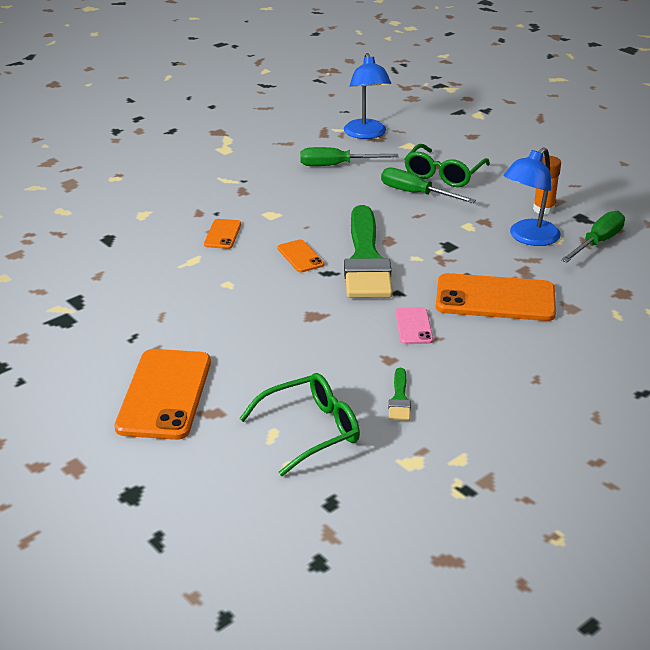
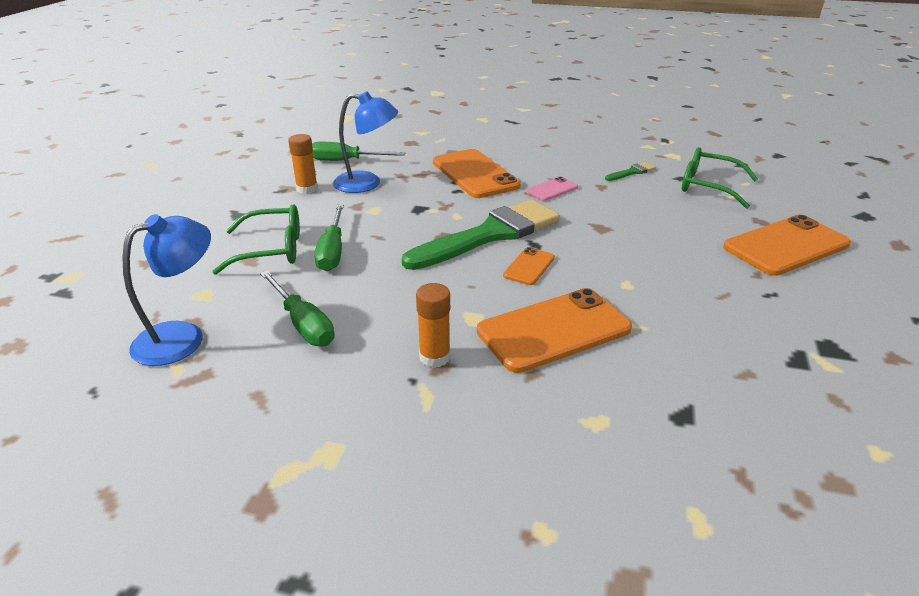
camera: 125 degrees left, 0 degrees up
orange phone [204,219,241,249] -> orange phone [477,288,632,373], size x2.06
none -> orange glue stick [416,283,451,368]

